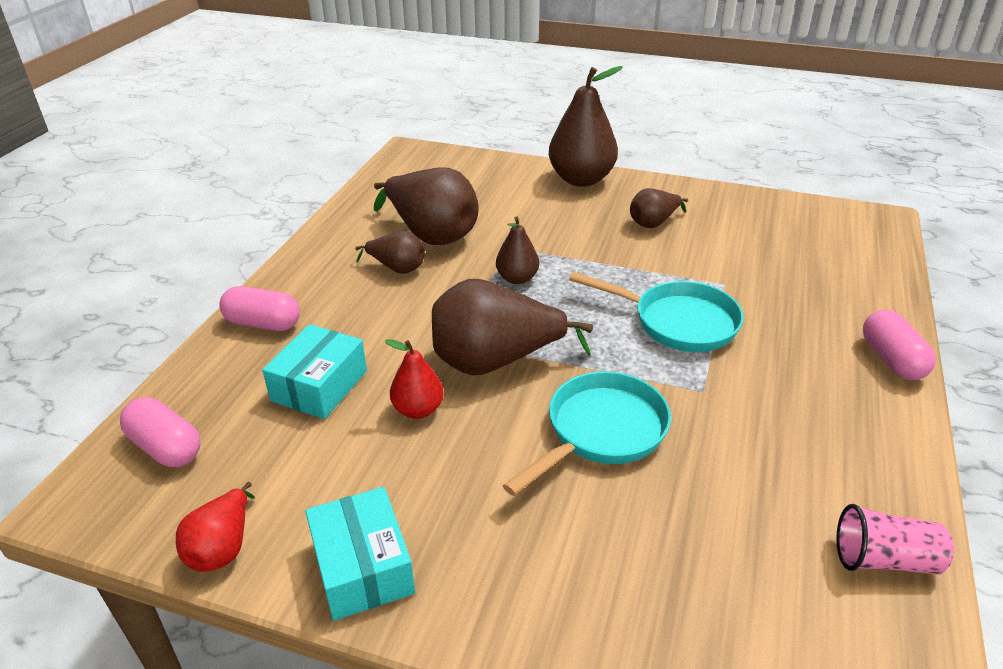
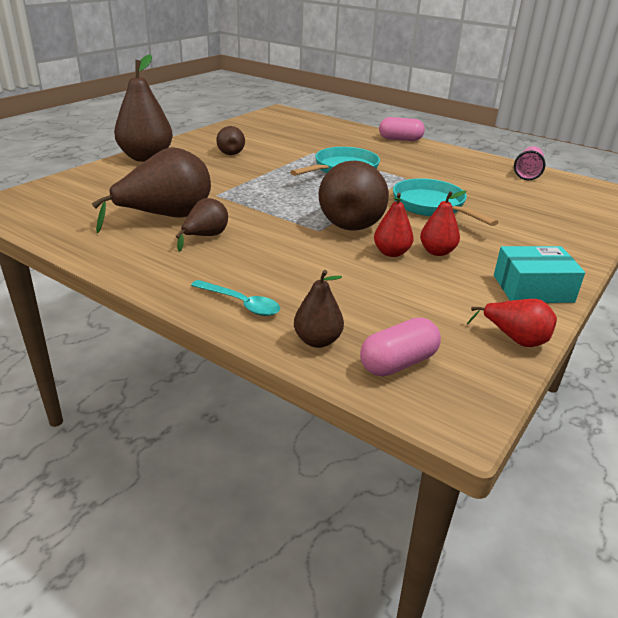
camera: 75 degrees left, 5 degrees down
pink capsule [219,286,300,331] -> turquoise spoon [191,280,280,316]
turquoise box [262,324,367,419] -> none
brown pear [496,217,539,284] -> brown pear moved to [294,270,344,348]
none -> red pear [420,191,466,256]

